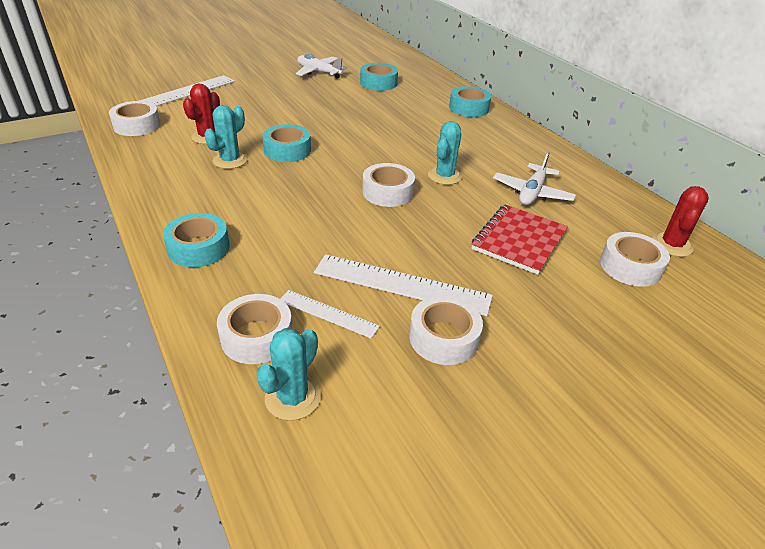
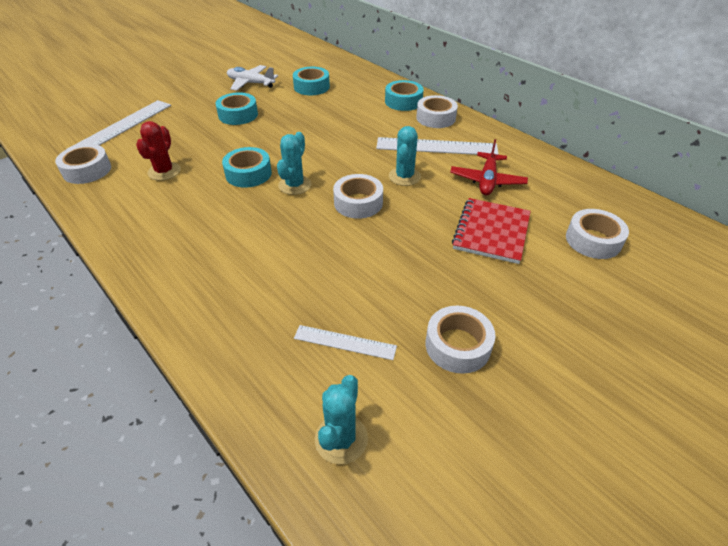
camera: 10 degrees left, 5 degrees up
turquoise tape [163,213,230,267] -> turquoise tape moved to [216,93,258,125]
turquoise cactus [204,105,248,169] -> turquoise cactus moved to [277,132,311,195]
white tape [217,294,292,364] -> white tape moved to [416,95,458,128]
white ruler [314,254,493,317] -> white ruler moved to [376,137,499,155]
white plane [493,151,576,205] -> red plane [450,139,528,195]
red cactus [652,186,709,257] -> none

